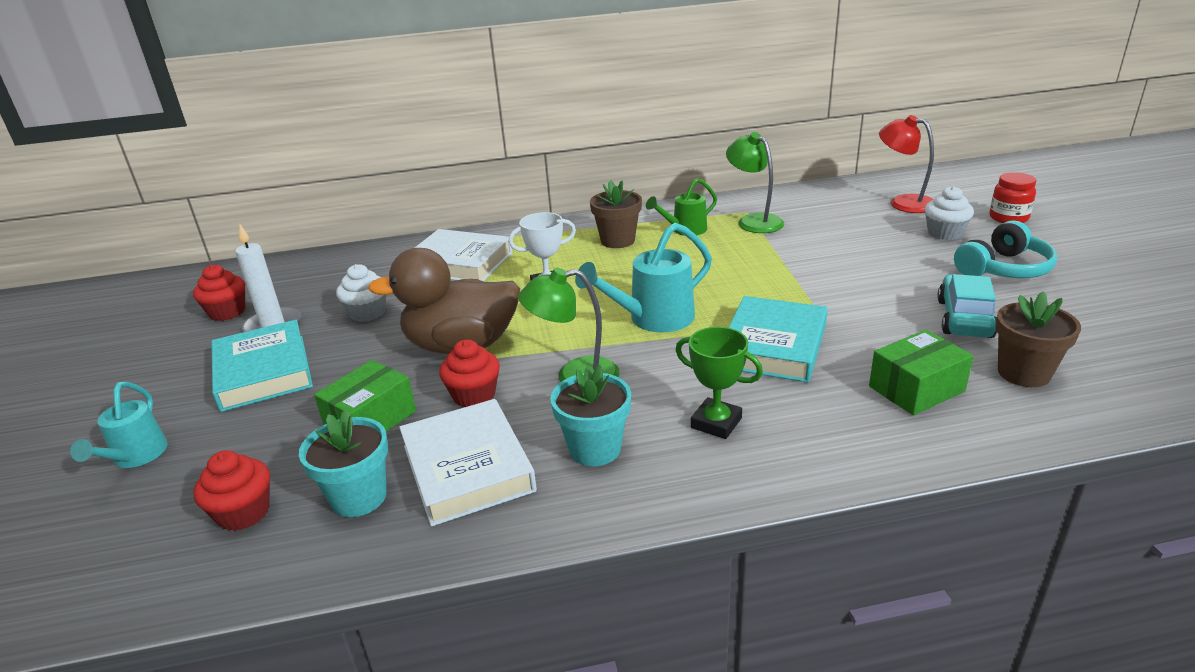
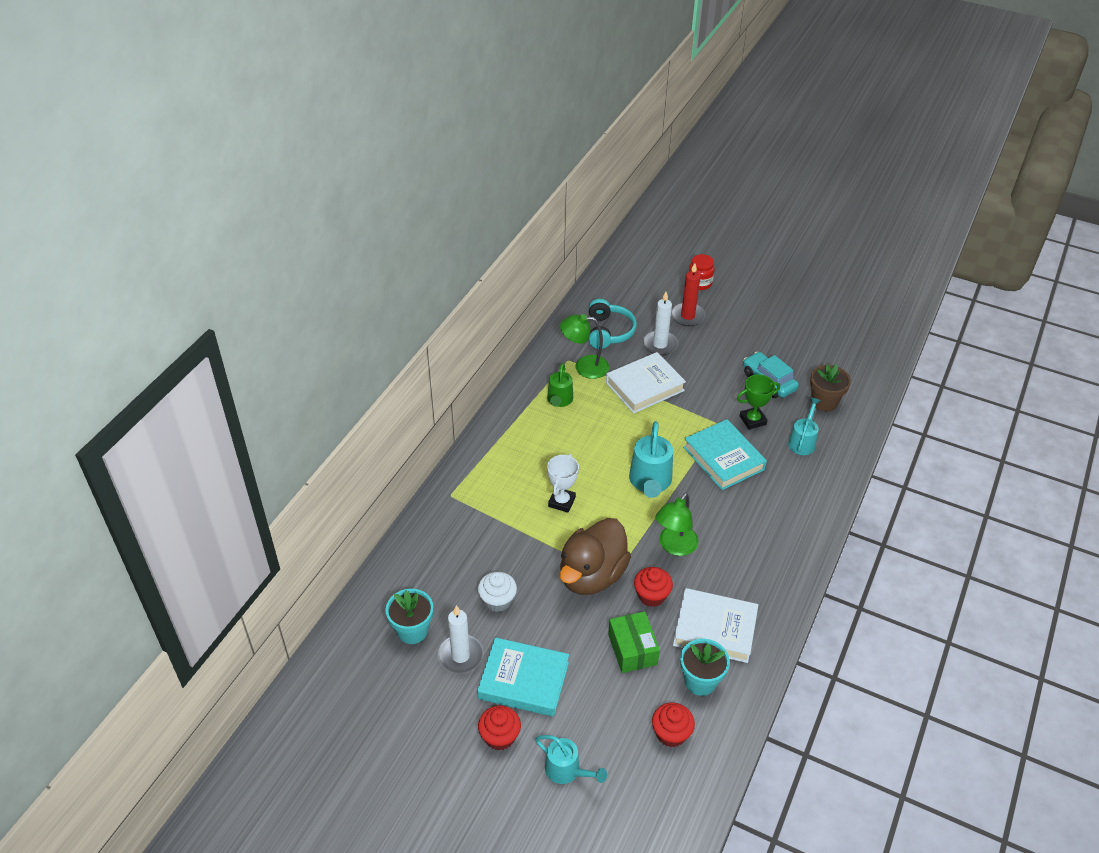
camera: 55 degrees left, 15 degrees up
red cupcake [193,265,245,321] -> red cupcake moved to [478,706,521,751]
white book [415,229,513,281] -> white book moved to [606,352,686,413]
turquoise flower pot [550,365,631,466] -> turquoise flower pot moved to [386,589,433,644]
brown flower pot [590,180,642,248] -> none
green trophy [676,327,763,439] -> green trophy moved to [737,374,780,429]
green box [869,330,974,415] -> turquoise watering can [788,397,821,455]
red lamp [879,115,934,213] -> none
white cupcake [925,186,974,240] -> red candle [671,263,706,326]
turquoise headphones [954,220,1057,278] -> turquoise headphones moved to [589,299,637,349]
none -> white candle [643,292,678,355]

